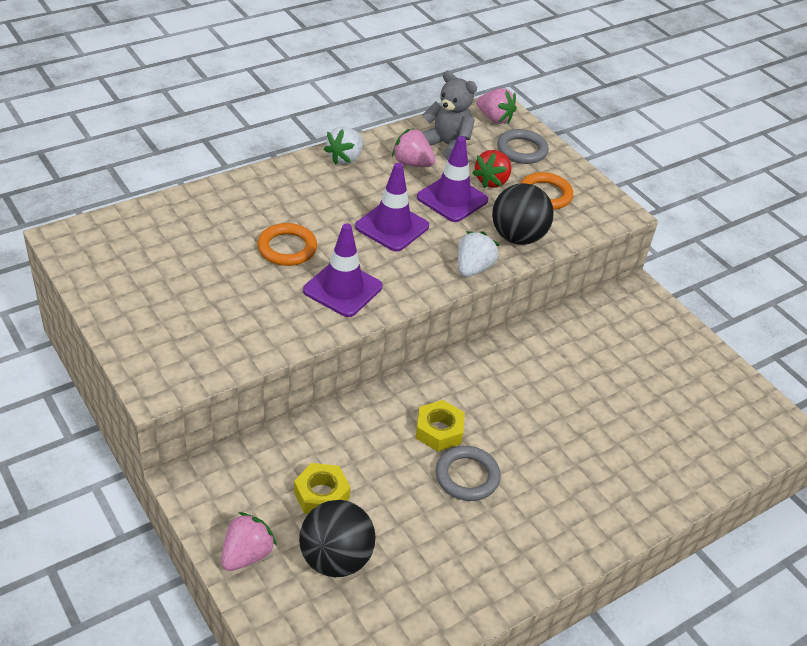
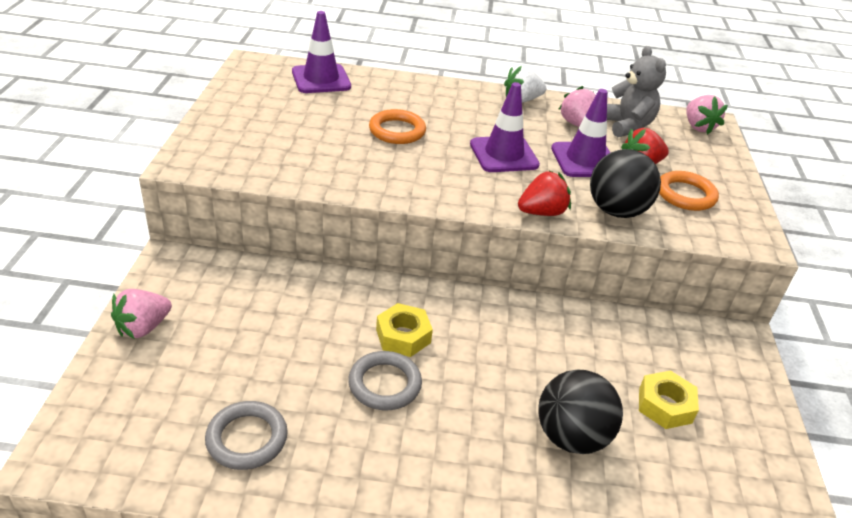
camera: 40 degrees right, 5 degrees down
pink strawberry [221,512,277,571] -> pink strawberry turned 150 degrees clockwise [111,289,172,339]
yellow nut [294,463,351,514] -> yellow nut moved to [639,370,699,429]
black ball [299,500,376,577] -> black ball moved to [538,370,623,454]
purple traffic cone [303,223,383,317] -> purple traffic cone moved to [292,11,351,93]
white strawberry [458,231,499,277] -> red strawberry [518,171,571,216]
grey ring [497,129,549,164] -> grey ring moved to [205,401,288,470]

